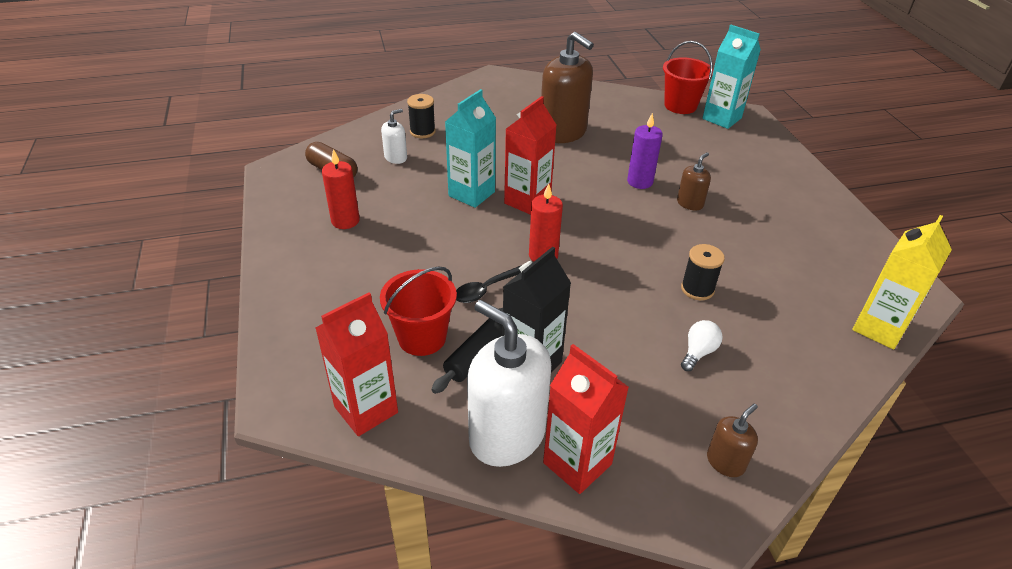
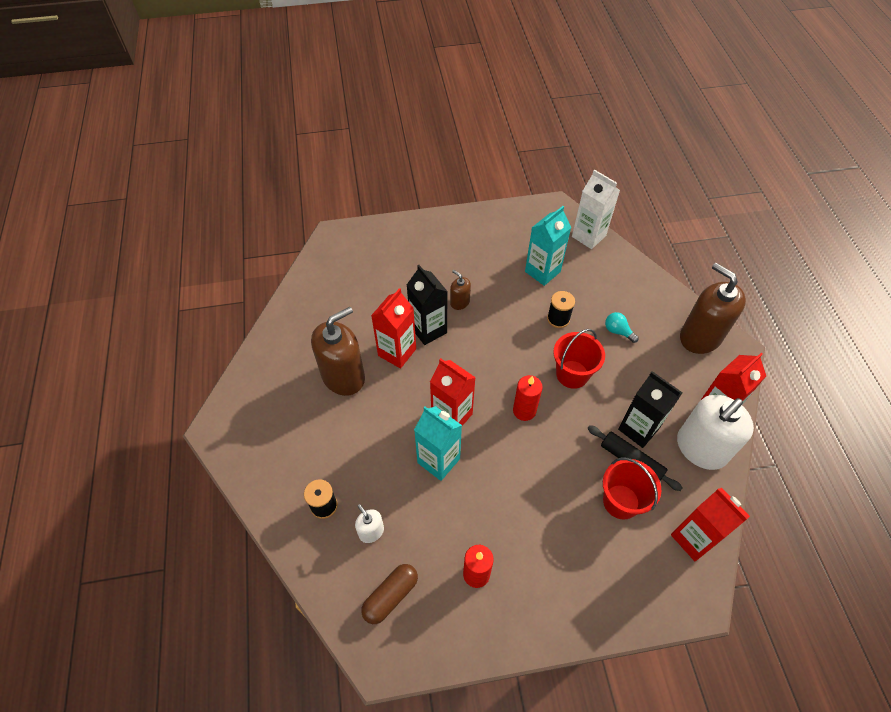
camera: 85 degrees left, 15 degrees up
black spoon [456,265,522,303] -> none
purple candle [627,113,663,189] -> black carton [407,265,448,345]
red bucket [663,41,713,114] -> red bucket moved to [553,329,605,389]
white light bulb [681,320,722,371] -> turquoise light bulb [605,312,639,343]
turquoise carton [702,25,761,129] -> turquoise carton moved to [525,206,571,286]
brown soap dispenser [707,404,758,477] -> brown soap dispenser [680,263,746,354], size x2.14
yellow carton [852,215,952,349] -> white carton [572,169,620,249]
none -> red carton [371,288,416,369]

